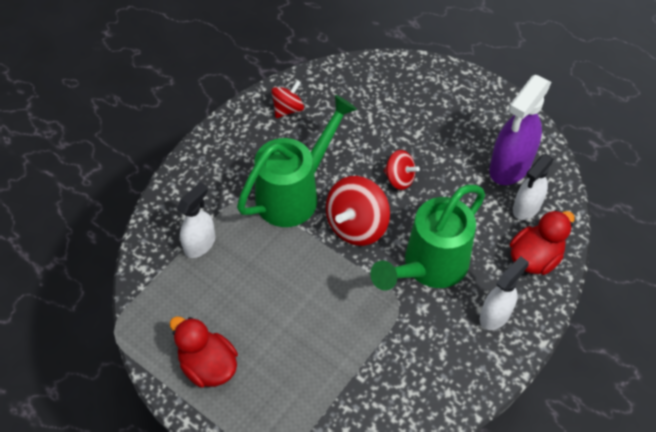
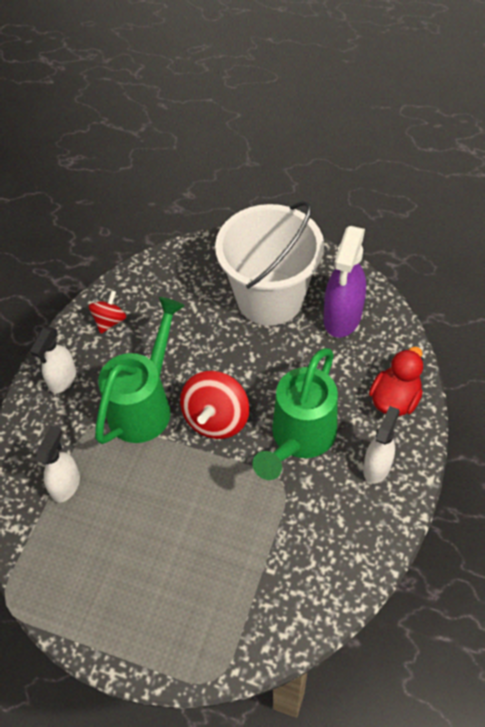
camera: 15 degrees left, 0 degrees up
red duck [170,316,238,388] -> none
red spinning top [384,150,420,190] -> none
white spray bottle [513,154,554,220] -> white spray bottle moved to [30,327,76,393]
none -> white bucket [215,201,324,326]

